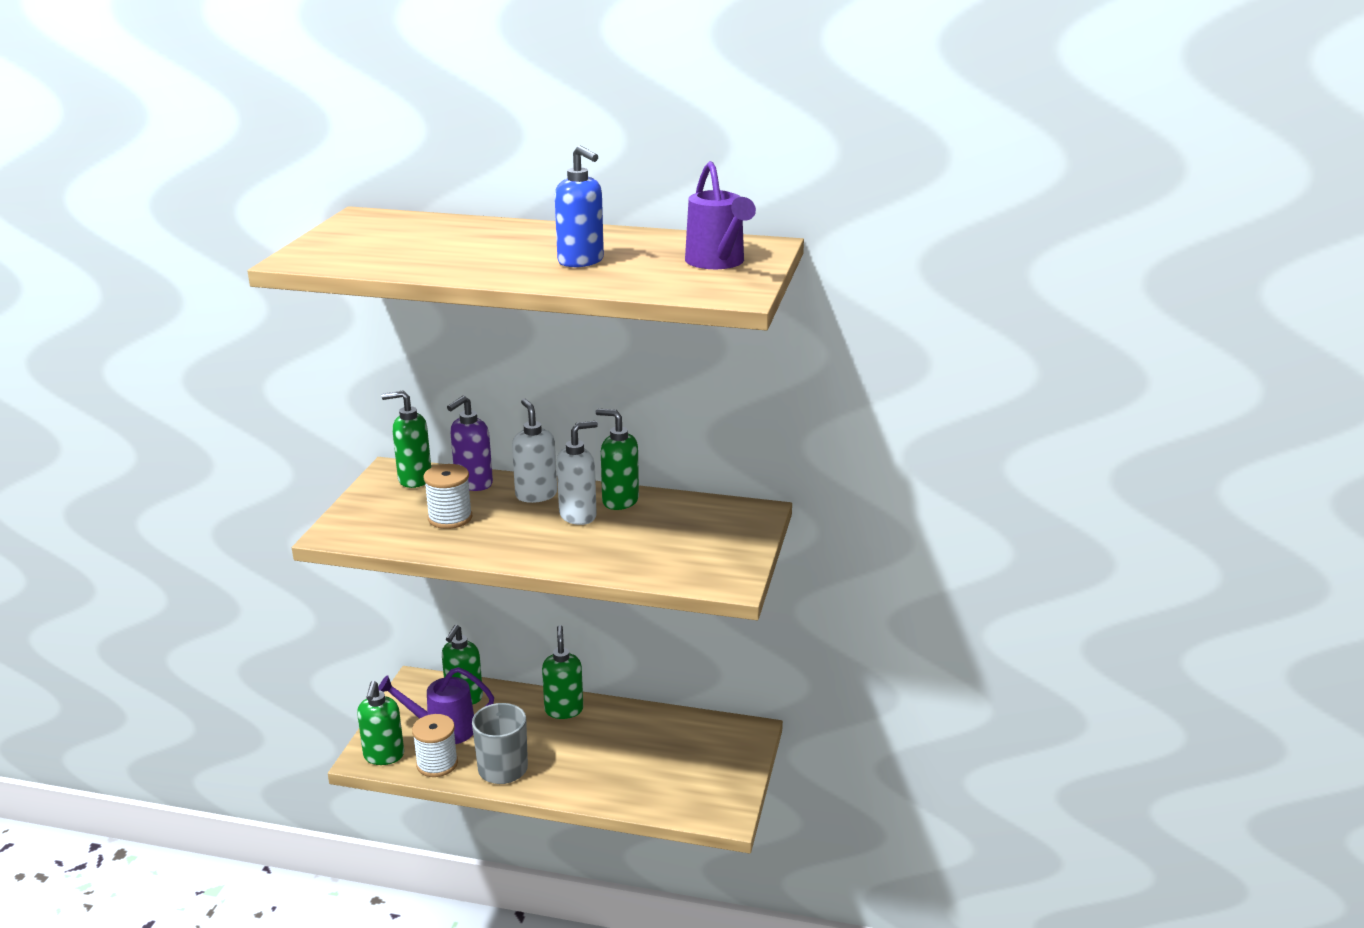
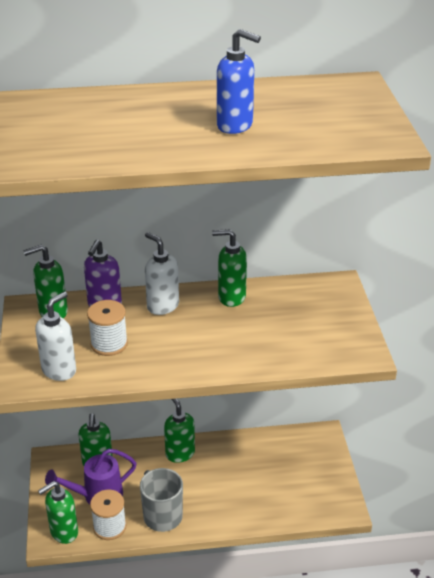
camera: 20 degrees left, 10 degrees up
green soap dispenser [357,681,404,765] -> green soap dispenser turned 75 degrees clockwise [38,481,78,544]
white soap dispenser [557,421,598,525] -> white soap dispenser moved to [35,292,76,381]
purple watering can [685,161,756,269] -> none

